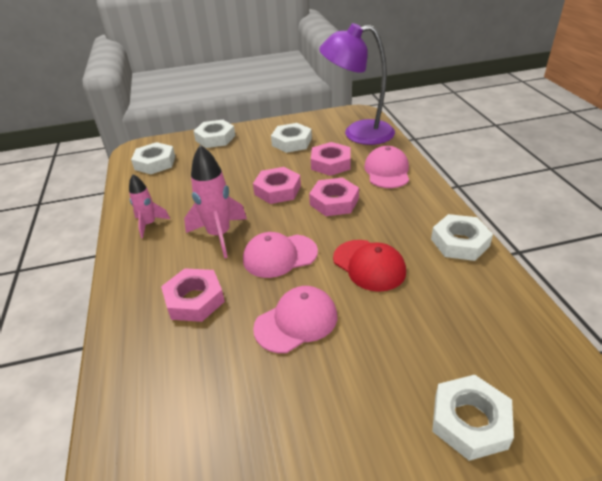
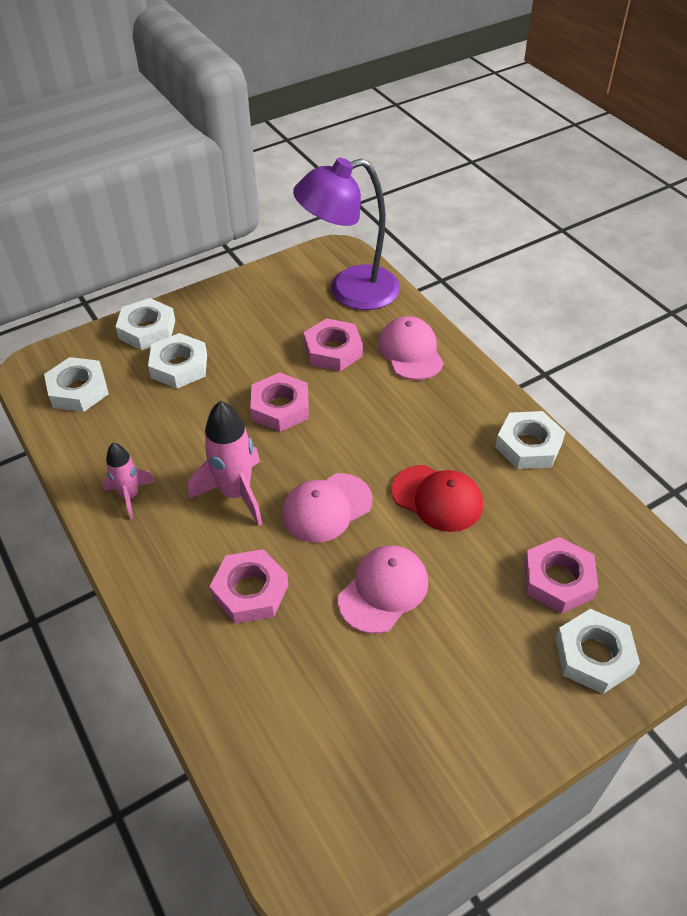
camera: 20 degrees left, 10 degrees up
white nut [271,123,312,153] -> white nut moved to [148,333,207,388]
pink nut [309,178,359,216] -> pink nut moved to [524,537,598,614]

